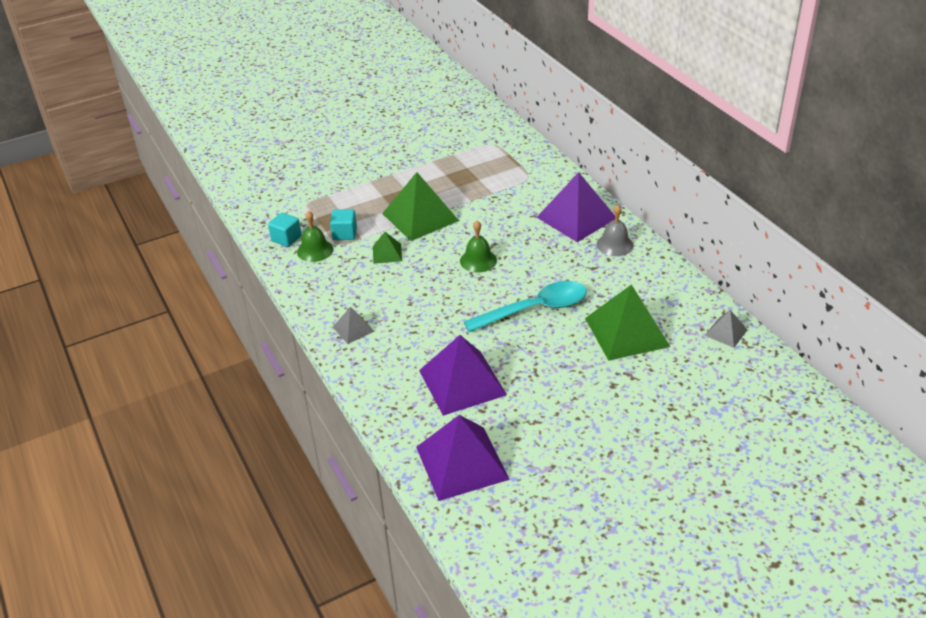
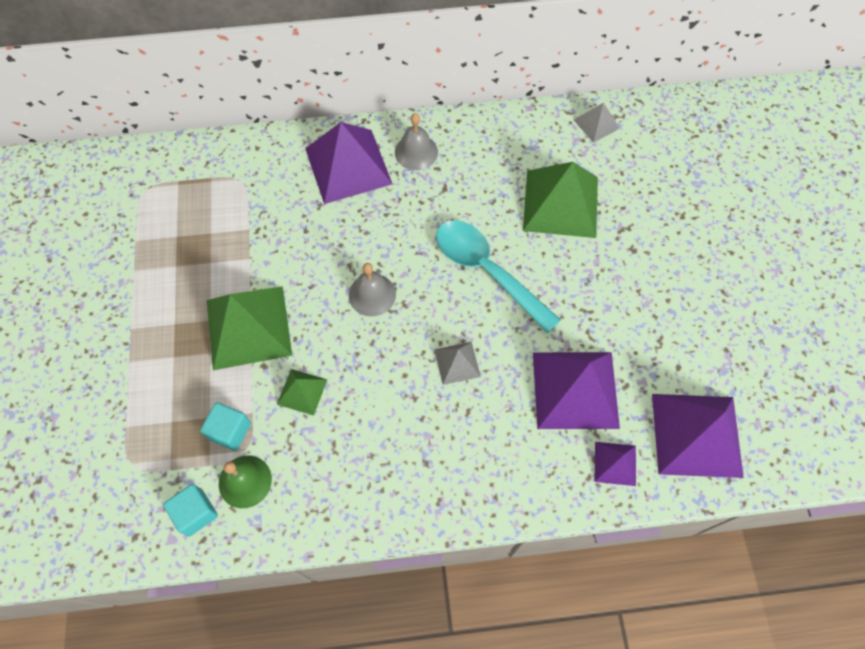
camera: 70 degrees left, 25 degrees up
grey pyramid [333,307,375,344] -> grey pyramid moved to [434,342,481,385]
green bell [460,221,497,273] -> grey bell [349,263,396,317]
turquoise spoon [464,281,587,332] -> turquoise spoon turned 45 degrees counterclockwise [436,220,561,333]
none -> purple pyramid [594,442,636,486]

